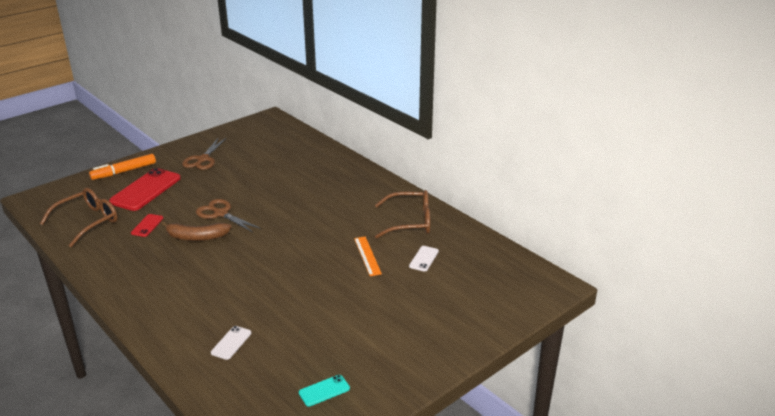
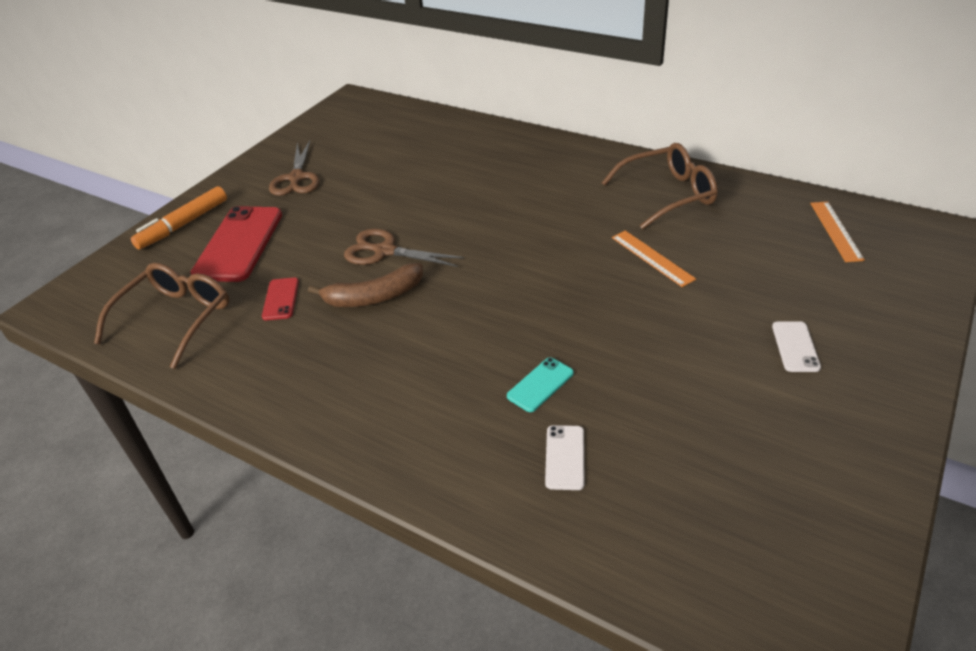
camera: 15 degrees left, 10 degrees up
turquoise phone [299,375,350,406] -> turquoise phone moved to [507,357,574,412]
white phone [409,246,439,272] -> white phone moved to [772,321,821,372]
none -> orange ruler [810,202,865,262]

